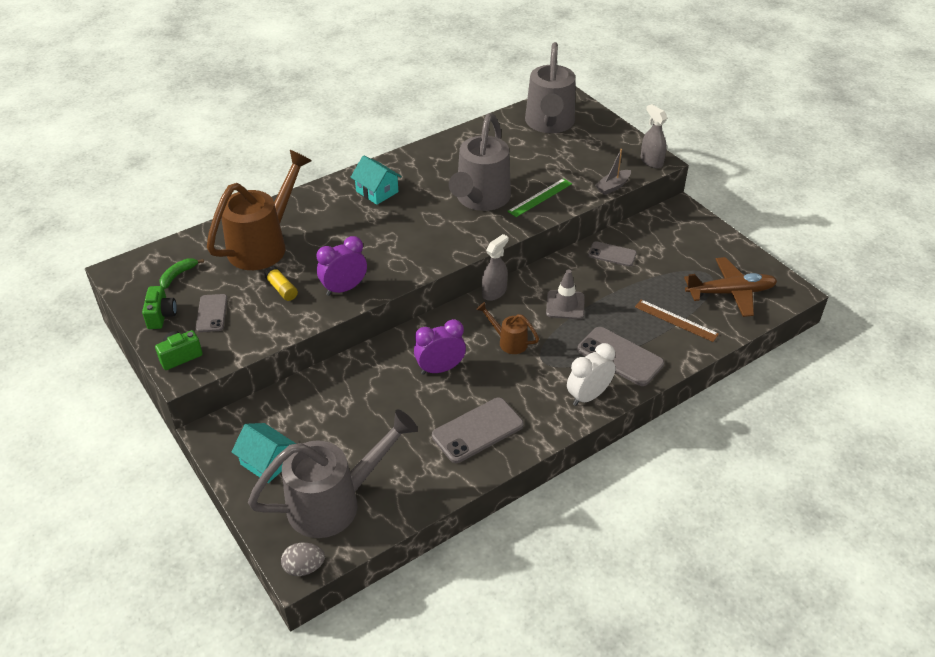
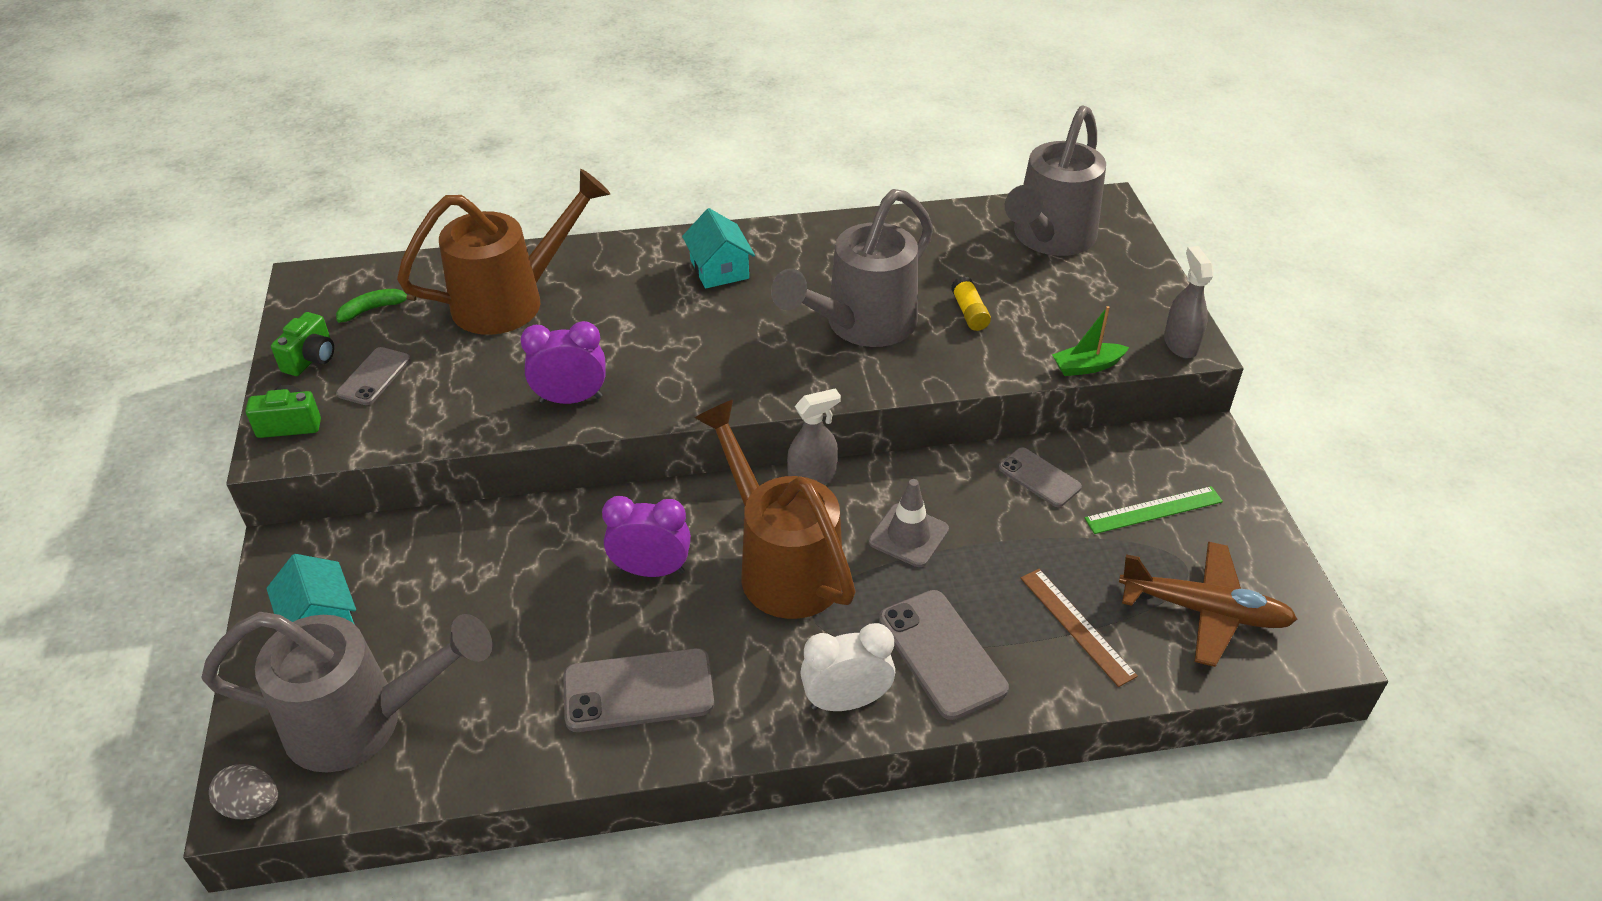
camera: 25 degrees right, 0 degrees up
yellow glue stick [264,266,298,301] -> yellow glue stick moved to [951,276,991,331]
brown watering can [476,302,539,354] -> brown watering can [695,400,856,619], size x2.14
green ruler [507,178,572,217] -> green ruler moved to [1085,486,1223,534]
grey boat [595,149,631,195] -> green boat [1052,306,1129,376]

